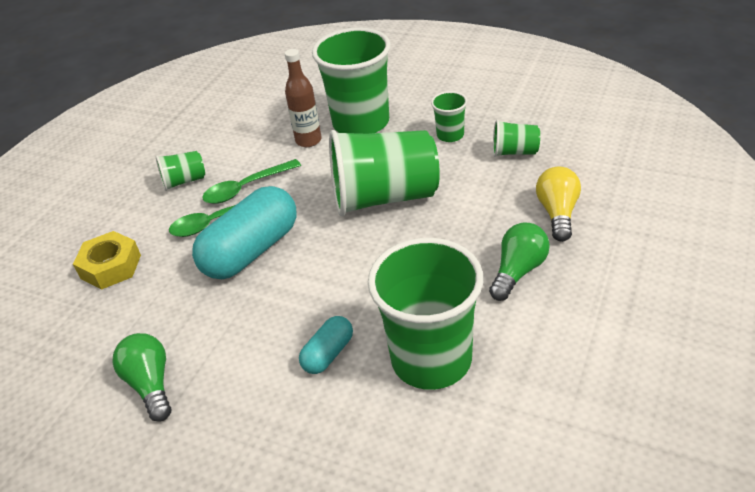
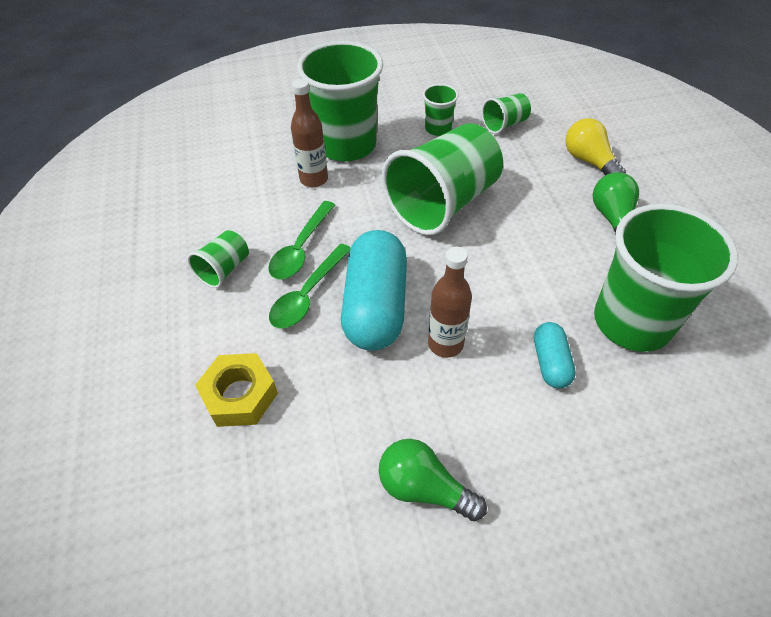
camera: 40 degrees left, 10 degrees up
none -> brown bottle [428,247,472,358]

